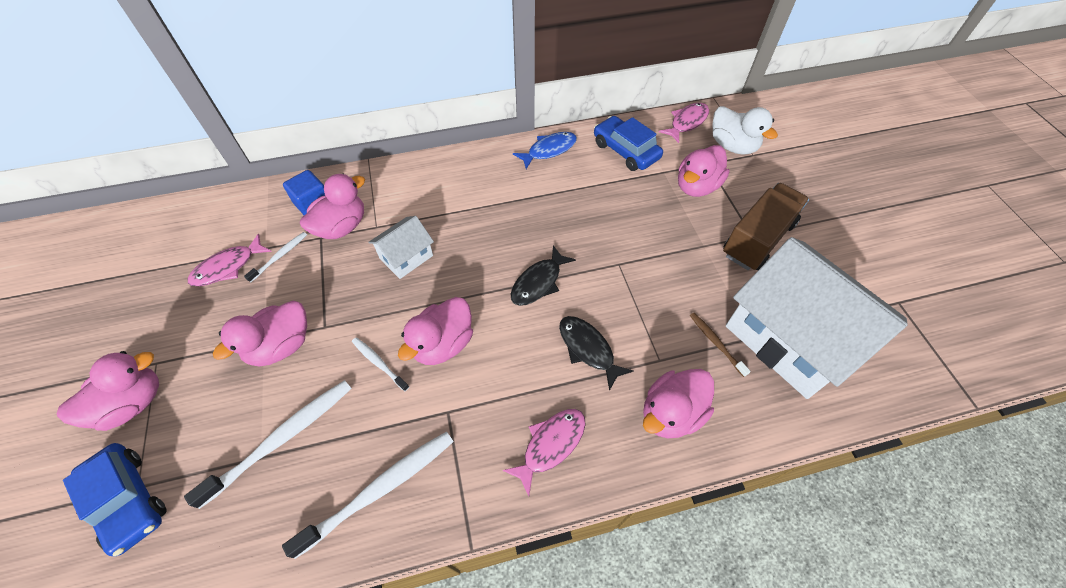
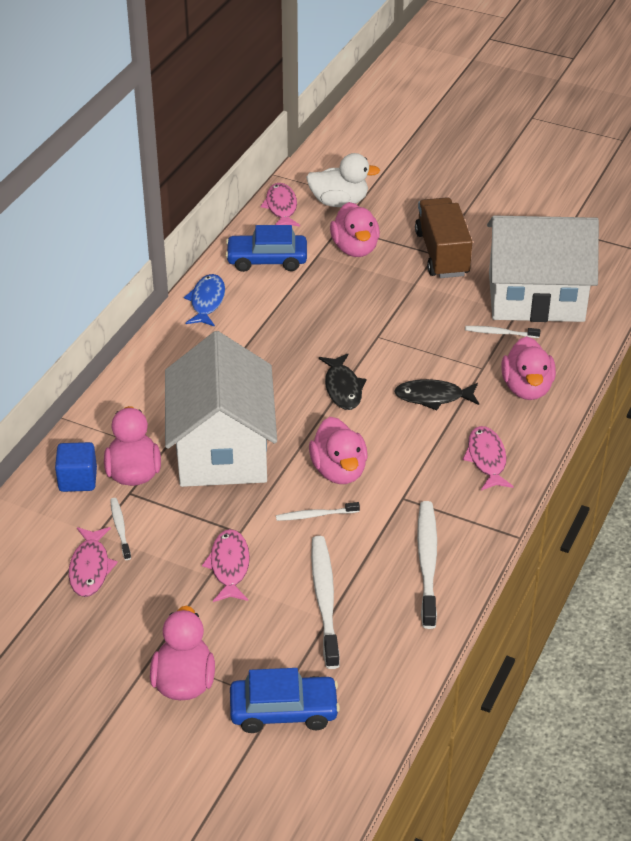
camera: 50 degrees left, 15 degrees down
pink duck [213,301,307,366] -> pink fish [202,529,250,602]
white house [368,216,434,279] -> white house [165,331,277,487], size x2.18
brown toothbrush [690,313,751,377] -> white toothbrush [465,326,540,338]

